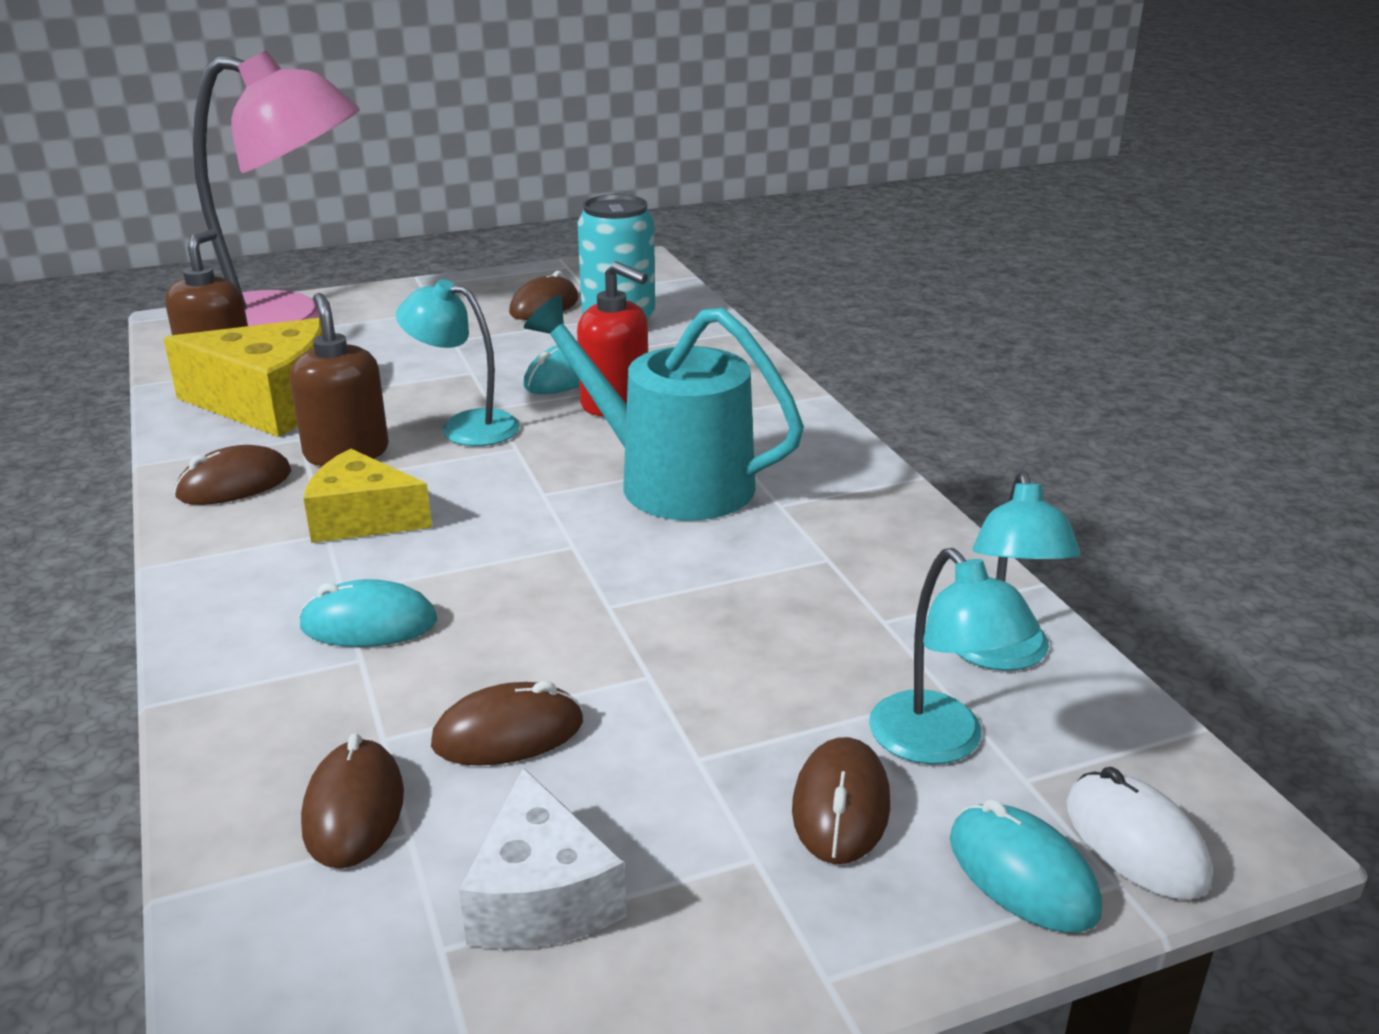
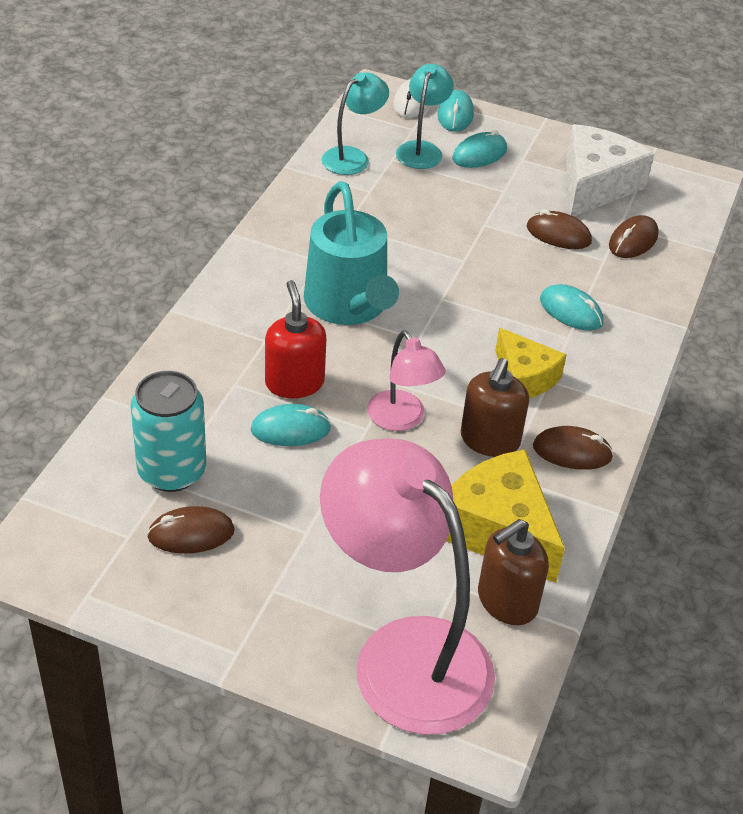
camera: 140 degrees left, 15 degrees up
turquoise lamp [396,279,520,446] -> pink lamp [367,330,446,431]
white cheese [459,767,626,949] -> white cheese [566,124,654,216], size x1.55
brown mouse [792,737,890,864] -> turquoise mouse [452,130,507,168]

